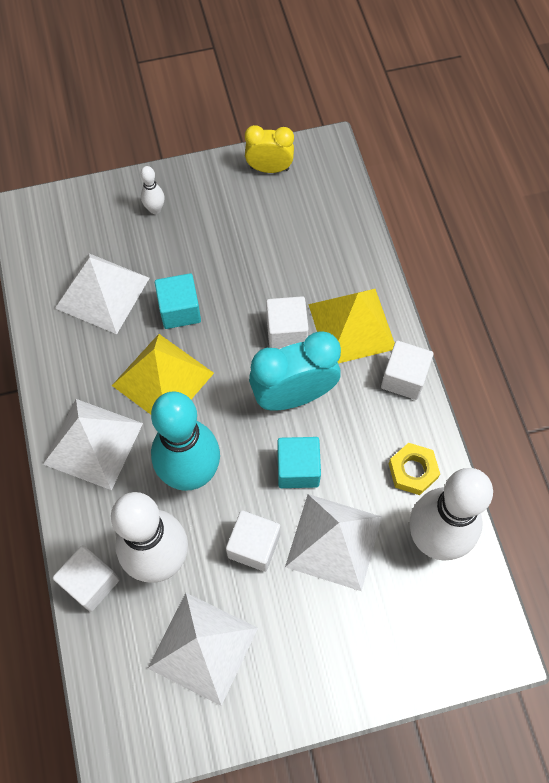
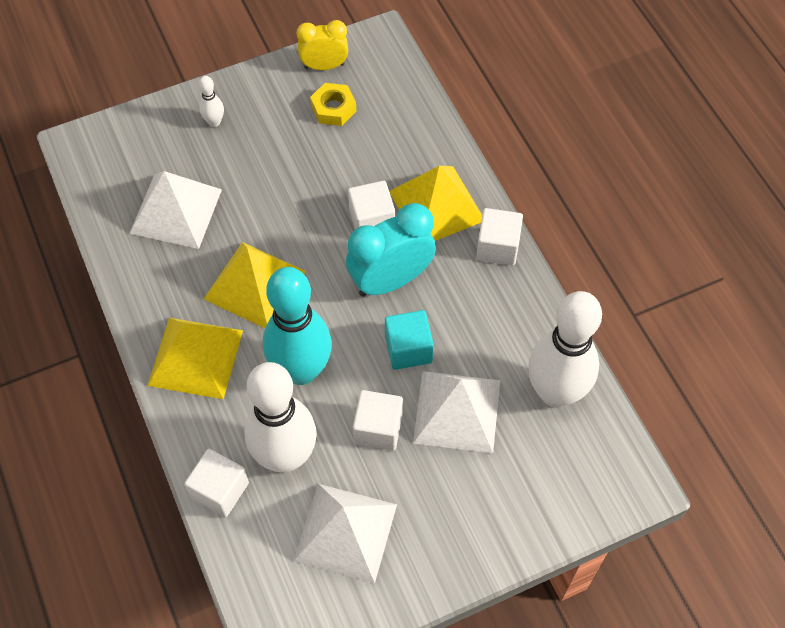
camera: 10 degrees left, 5 degrees down
white pyramid [43,399,143,490] -> yellow pyramid [148,318,243,399]
turquoise cube [155,273,201,329] -> none
yellow nut [389,443,440,495] -> yellow nut moved to [310,83,356,126]

